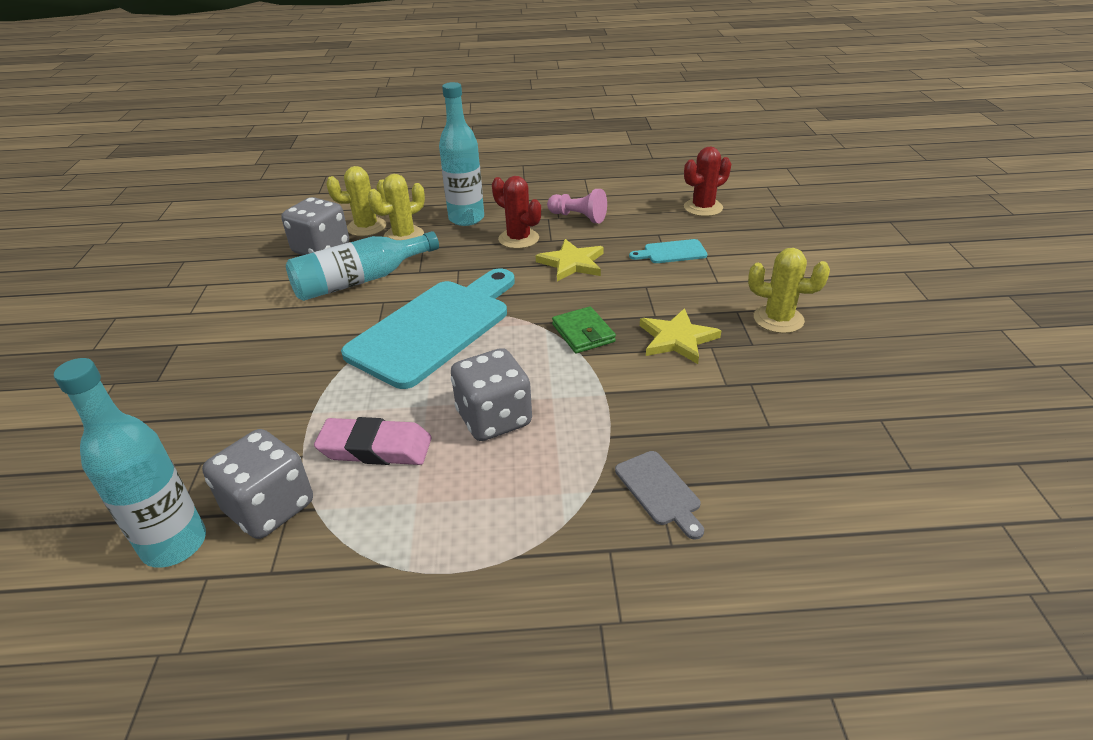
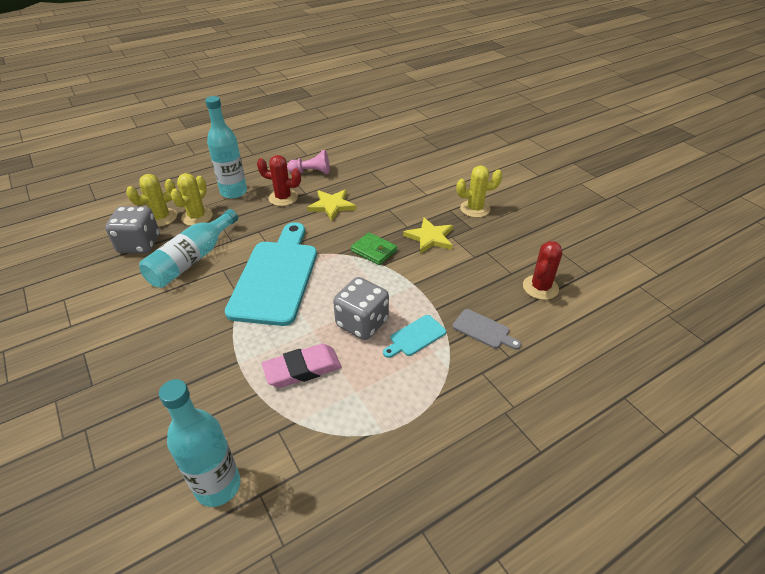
camera: 30 degrees left, 5 degrees up
grey dice [202,429,313,539] -> none
turquoise cutting board [629,239,707,263] -> turquoise cutting board moved to [383,315,446,358]
red cactus [684,146,731,216] -> red cactus moved to [523,241,562,300]

